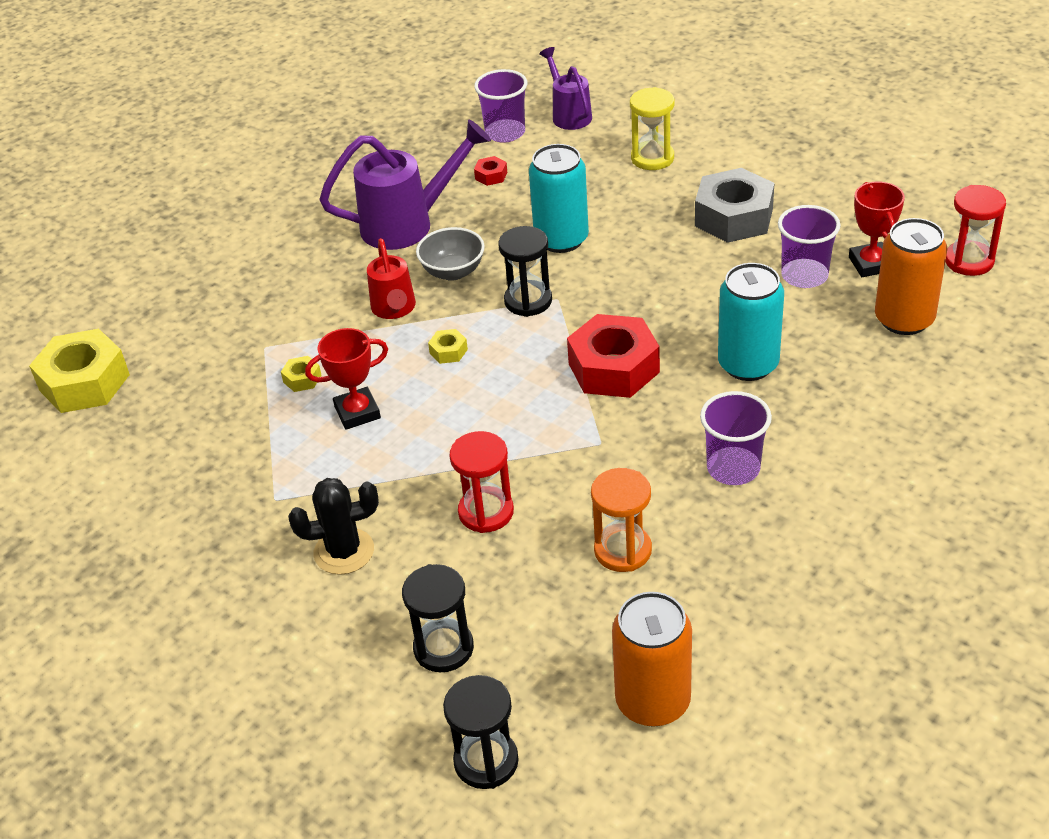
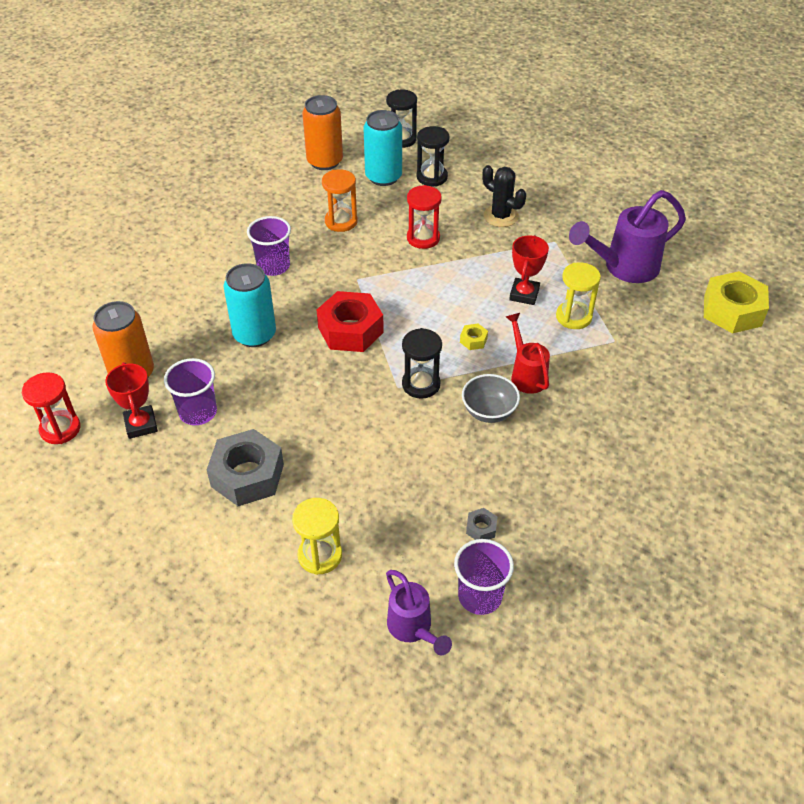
camera: 170 degrees right, 5 degrees up
yellow nut [281,356,322,392] -> yellow hourglass [556,262,601,329]
black cactus [288,478,379,575] -> black cactus turned 60 degrees clockwise [482,165,526,227]
red trophy [305,328,388,430] -> red trophy turned 45 degrees counterclockwise [509,235,549,305]
purple watering can [319,120,491,250] -> purple watering can moved to [569,190,686,283]
red nut [474,156,507,186] -> grey nut [466,508,497,540]
turquoise can [529,144,589,253] -> turquoise can moved to [363,110,402,186]

